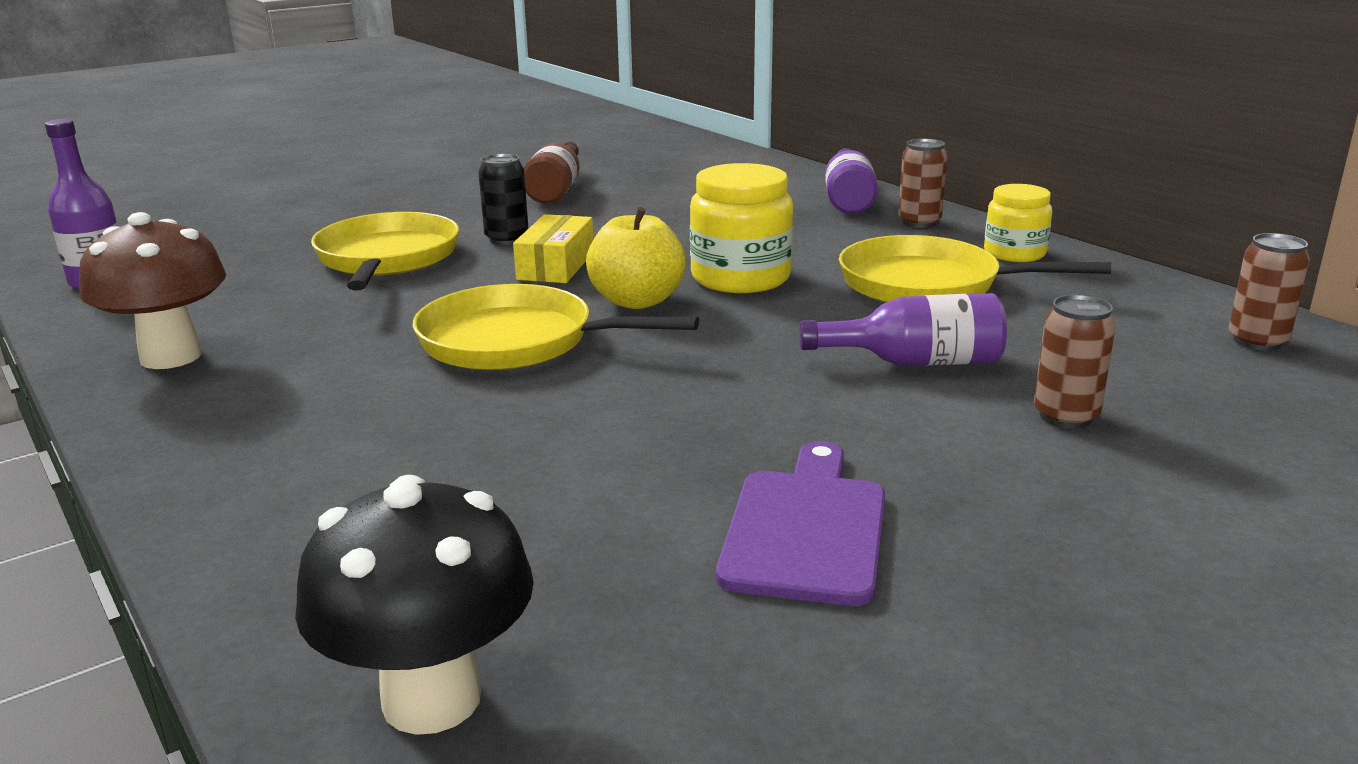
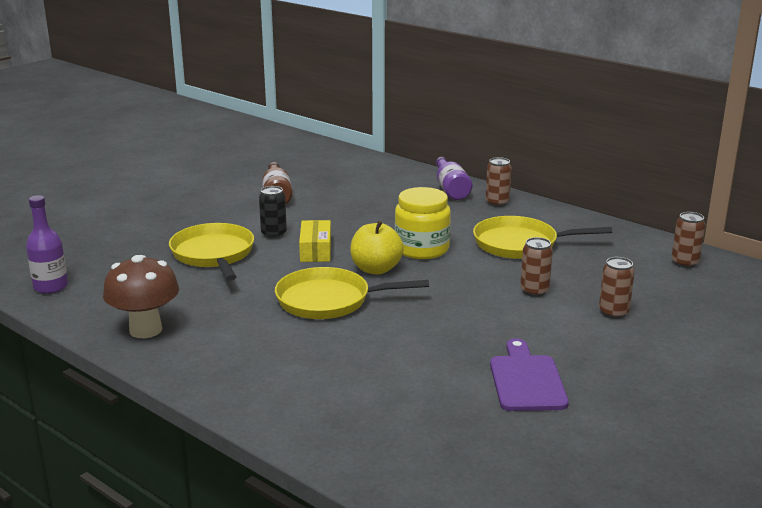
camera: 15 degrees left, 0 degrees up
black mushroom [295,475,534,735] -> none
purple bottle [799,293,1007,366] -> brown can [520,237,553,297]
yellow jar [984,184,1052,262] -> none

